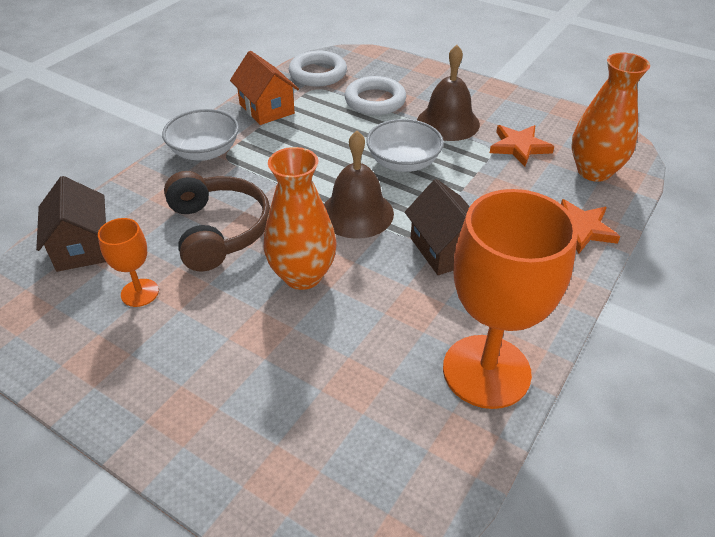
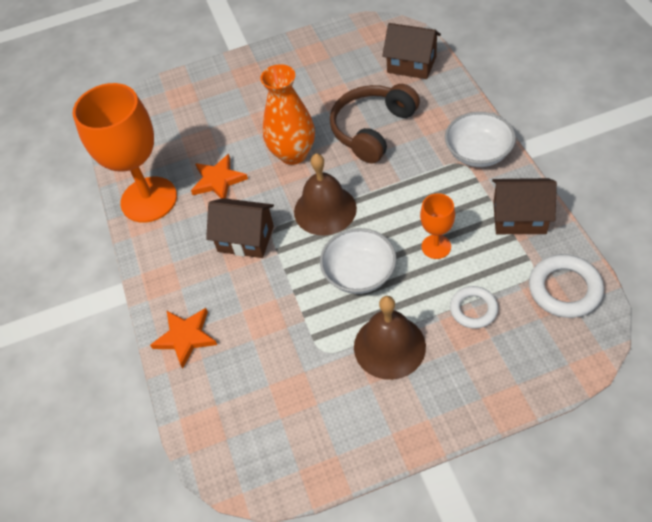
camera: 135 degrees right, 10 degrees up
orange goblet [98,218,159,307] -> orange goblet moved to [420,193,455,259]
brown headphones [164,171,270,271] -> brown headphones turned 105 degrees clockwise [330,84,420,163]
orange house [230,51,299,125] -> brown house [492,178,557,234]
white ring [345,76,406,115] -> white ring [450,286,498,329], size x0.66
orange star [490,125,554,167] -> orange star moved to [191,154,248,198]
orange vase [572,53,650,182] -> none

